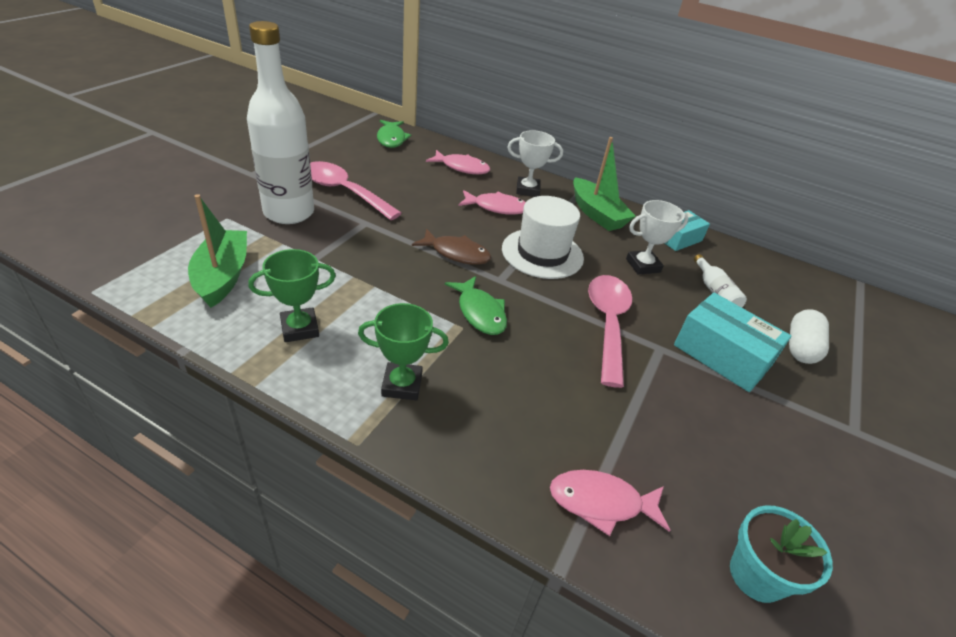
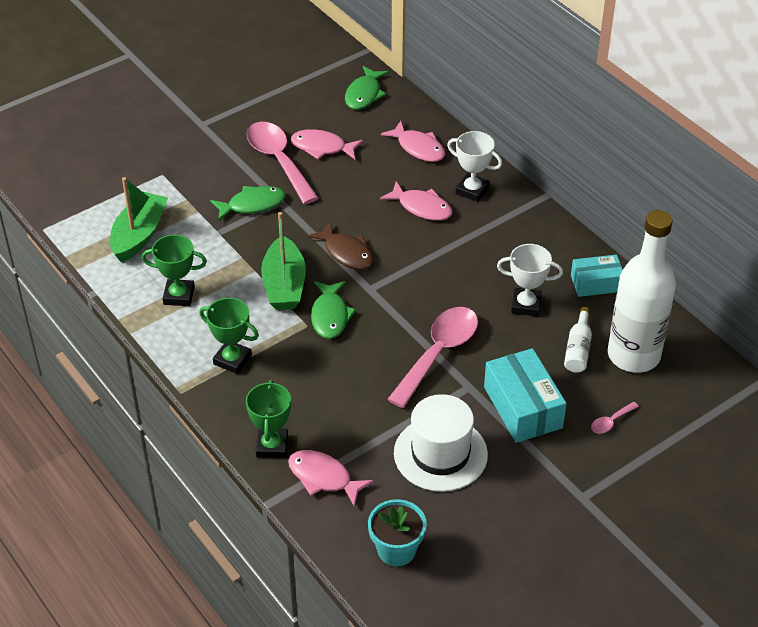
camera: 30 degrees right, 5 degrees up
white bottle [247,21,314,224] -> white bottle moved to [608,210,676,373]
white hat [502,196,584,279] -> white hat moved to [394,394,488,492]
green boat [573,137,636,231] -> green boat moved to [261,212,306,310]
white capsule [789,309,829,364] -> pink spoon [591,402,639,434]
none -> green fish [210,186,286,221]
none -> green trophy [246,380,291,458]
none -> pink fish [291,129,363,159]

